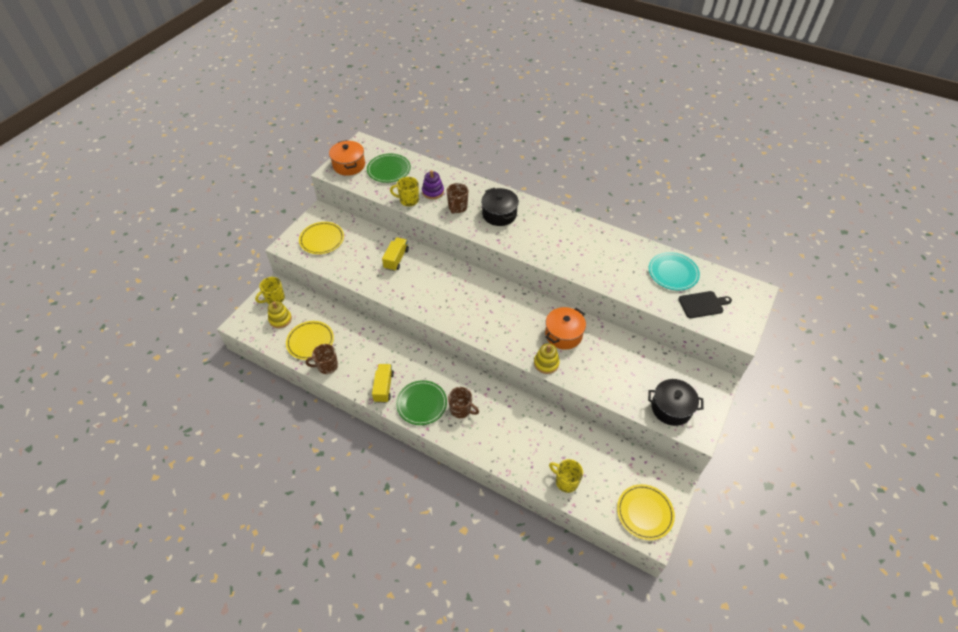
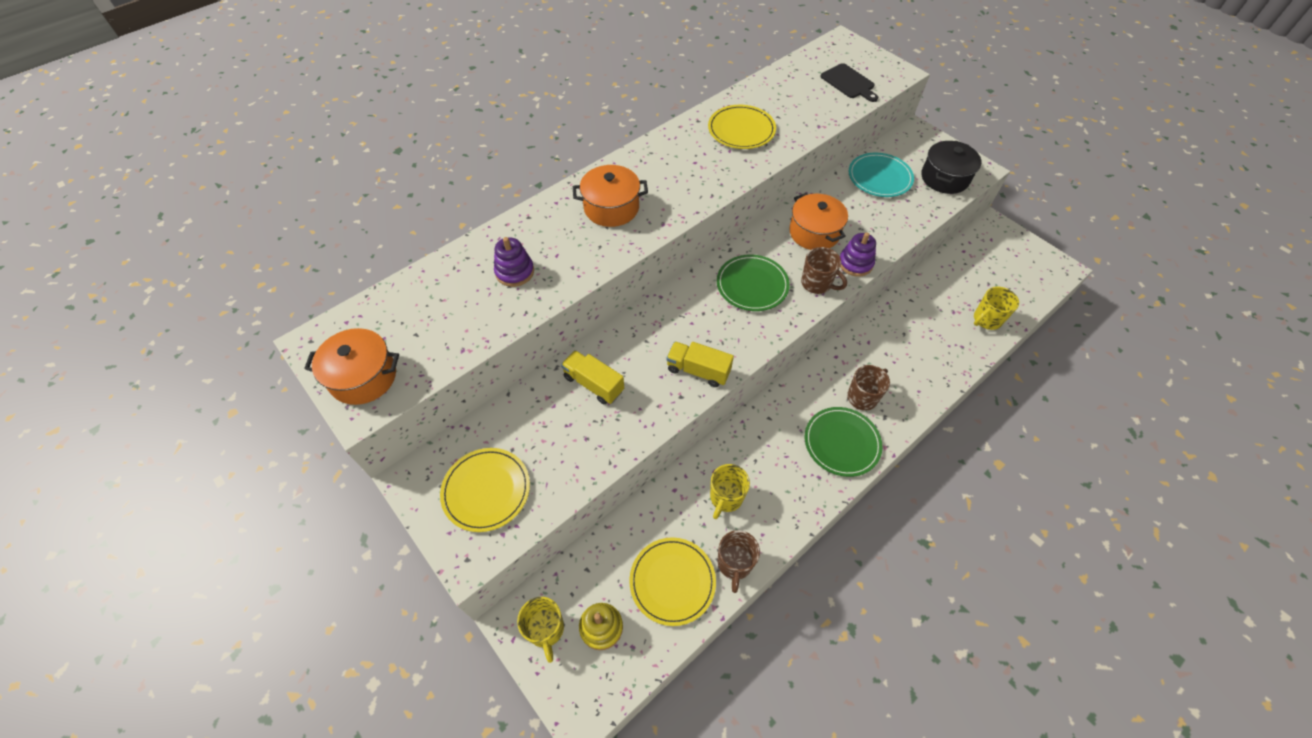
camera: 70 degrees left, 5 degrees up
green plate [367,154,411,183] -> green plate moved to [717,254,790,311]
yellow truck [372,364,394,403] -> yellow truck moved to [666,342,734,387]
yellow mug [390,177,419,206] -> yellow mug moved to [710,464,750,519]
brown mug [447,183,468,214] -> brown mug moved to [801,247,847,294]
black pot [481,188,519,226] -> orange pot [573,165,648,227]
yellow stacking toy [534,343,560,374] -> purple stacking toy [840,232,876,277]
yellow plate [617,484,675,540] -> yellow plate moved to [708,105,776,149]
turquoise plate [648,252,700,290] -> turquoise plate moved to [849,153,914,197]
black cutting board [679,291,732,318] -> black cutting board turned 135 degrees clockwise [820,63,878,102]

